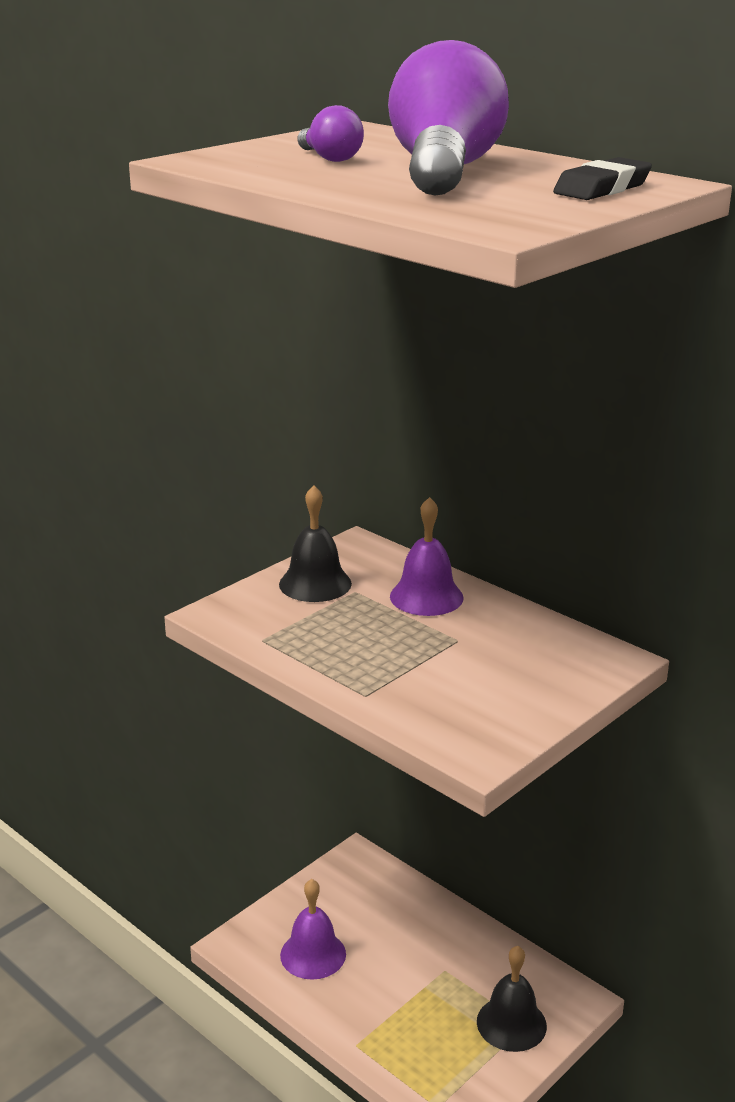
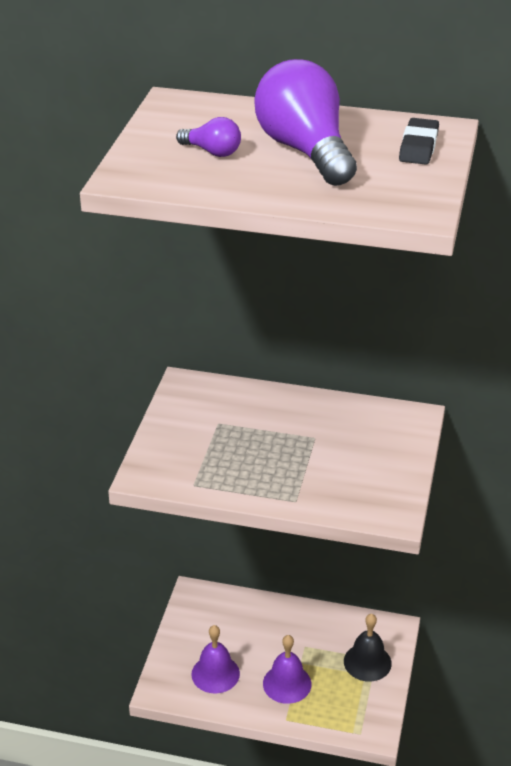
camera: 30 degrees left, 10 degrees up
black bell [279,485,352,602] -> none
purple bell [390,497,464,616] -> purple bell moved to [263,635,311,704]

